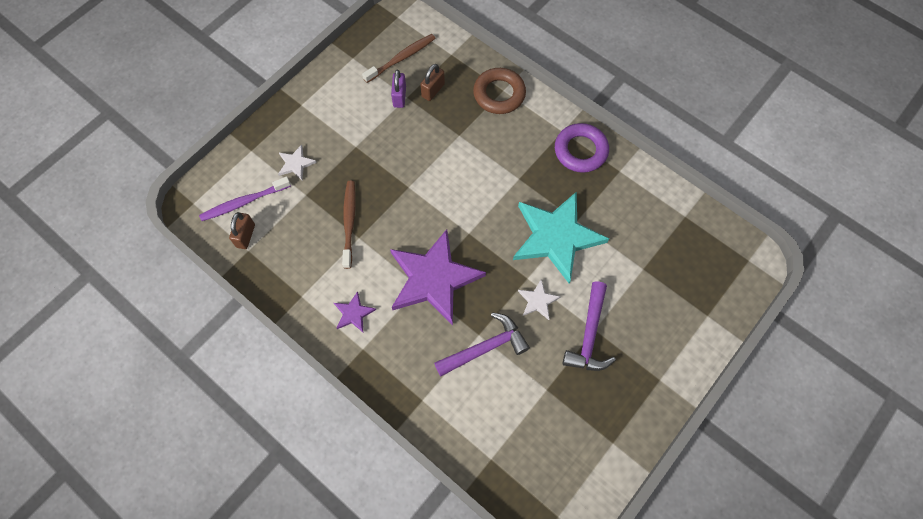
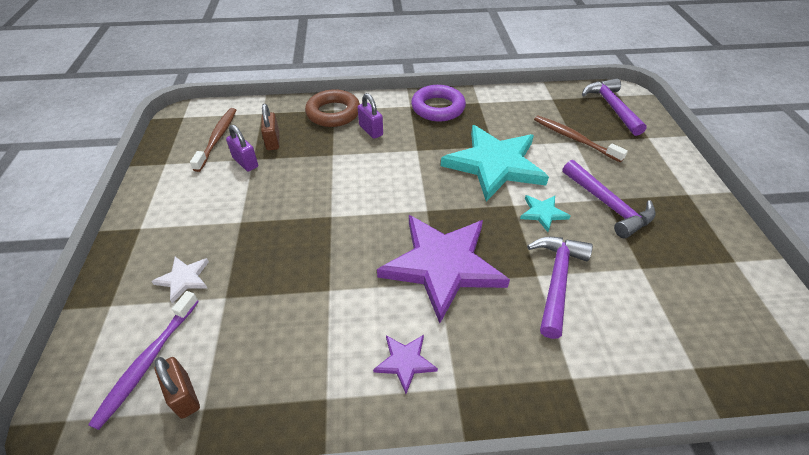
camera: 45 degrees left, 20 degrees down
brown toothbrush [342,181,356,269] -> brown toothbrush moved to [534,116,628,163]
white star [518,279,561,320] -> turquoise star [520,195,570,232]
none -> purple padlock [357,93,383,139]
none -> purple hammer [582,78,647,136]

